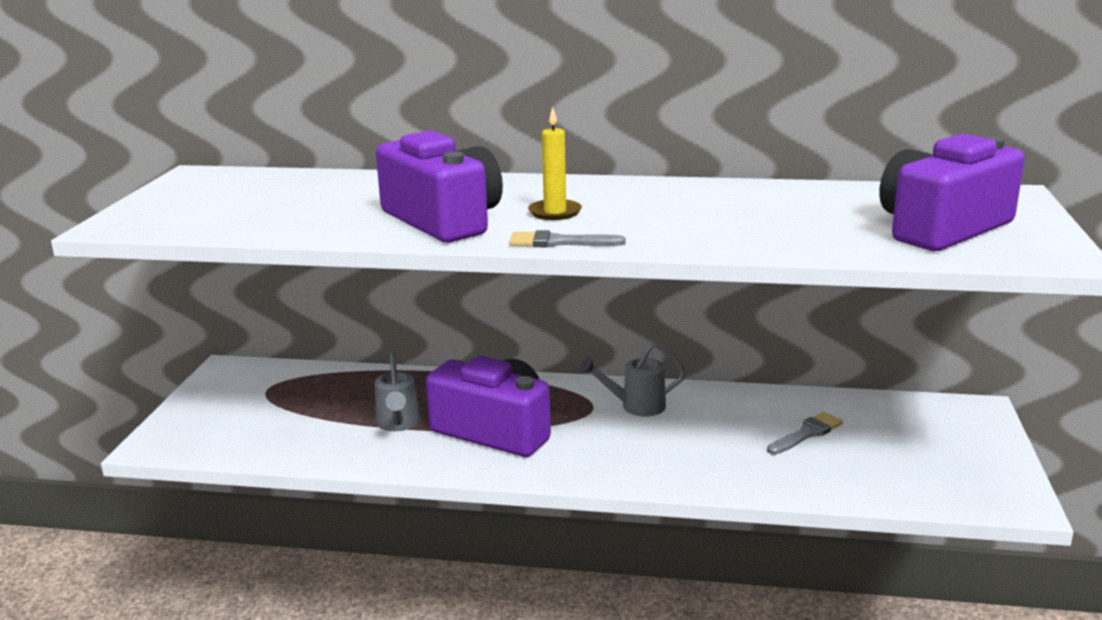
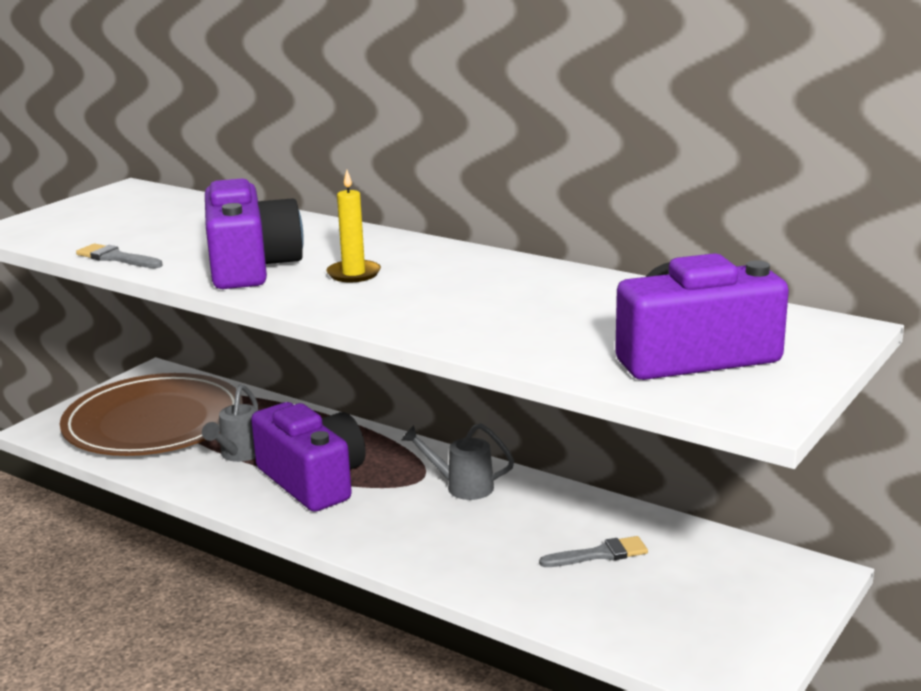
camera: 25 degrees right, 0 degrees up
grey brush [509,230,626,248] -> grey brush moved to [76,244,162,268]
none -> brown plate [60,373,243,456]

